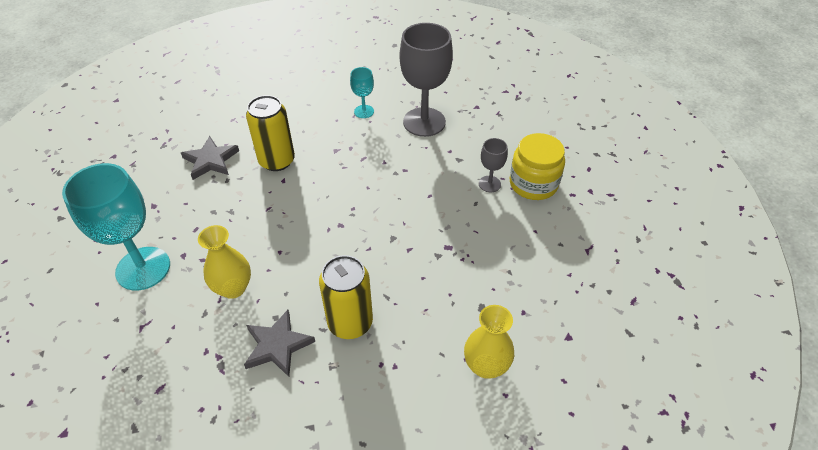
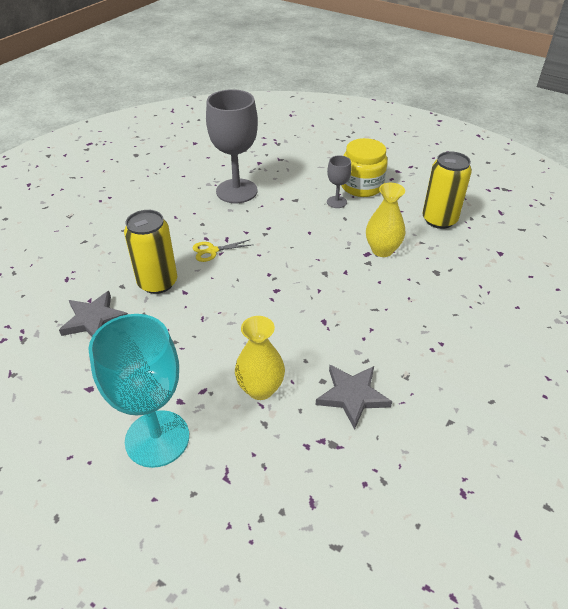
camera: 45 degrees left, 5 degrees down
yellow can [319,255,373,339] -> yellow can moved to [422,151,472,229]
turquoise goblet [350,67,374,118] -> none
yellow vase [464,305,514,379] -> yellow vase moved to [366,183,405,257]
none -> yellow scissors [193,239,251,262]

